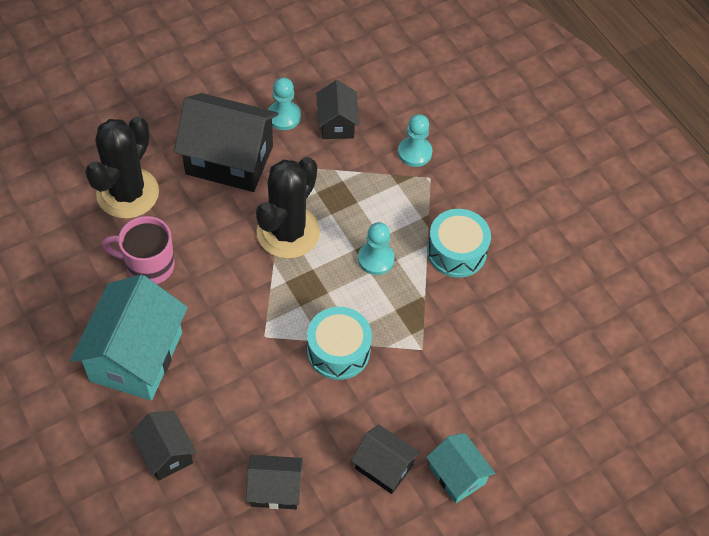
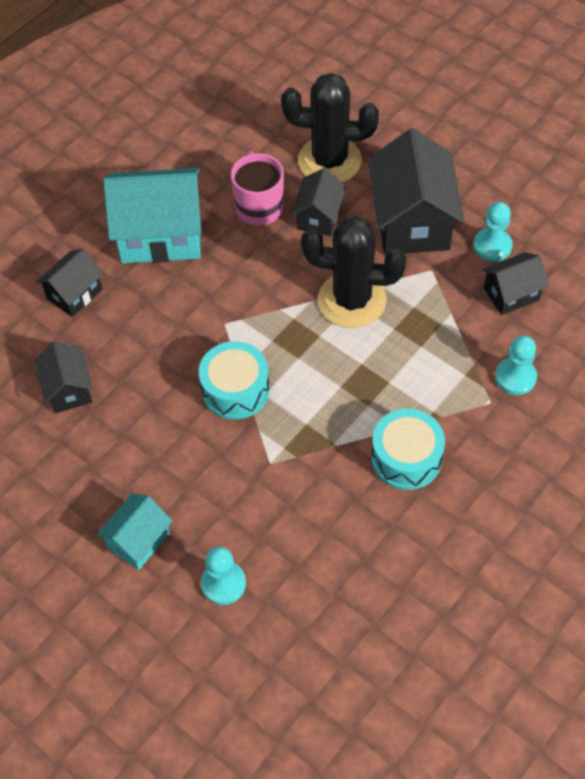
camera: 75 degrees right, 0 degrees up
black house [351,424,420,494] -> black house moved to [291,168,346,236]
turquoise pawn [358,222,395,275] -> turquoise pawn moved to [201,546,246,605]

